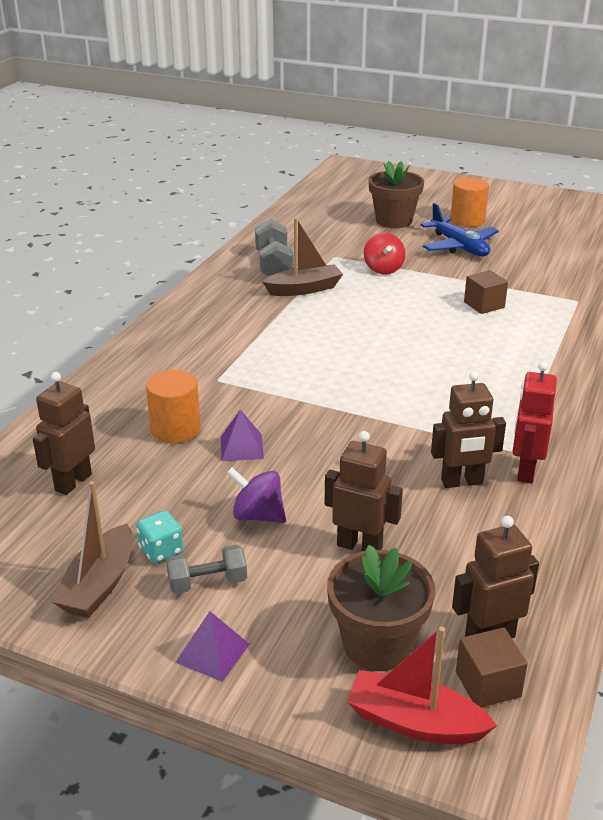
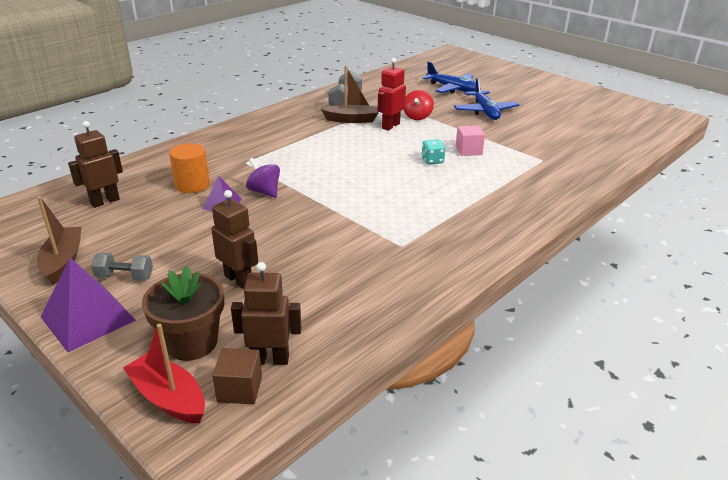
camera: 20 degrees right, 0 degrees up
brown boat [52,481,132,618] -> brown boat turned 135 degrees clockwise [37,196,81,285]
turquoise dice [136,511,183,563] -> turquoise dice moved to [421,139,446,164]
purple pyramid [175,611,249,682] -> purple pyramid [41,258,136,352], size x1.81
purple spinning top [227,467,286,523] -> purple spinning top moved to [246,158,280,198]
brown flower pot [369,161,424,228] -> blue plane [422,62,481,94]
brown robot [431,371,506,488] -> none
orange cylinder [451,177,489,227] -> none
brown cube [464,270,508,314] -> pink cube [456,125,485,156]
red robot [512,361,557,484] -> red robot moved to [378,58,406,131]

